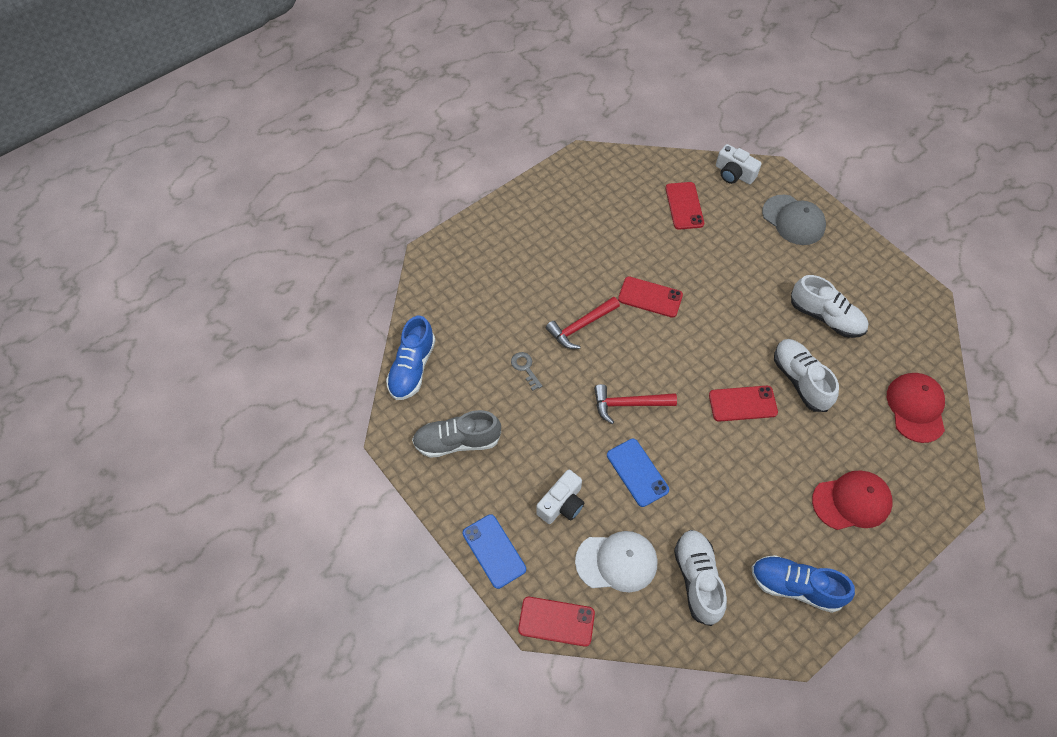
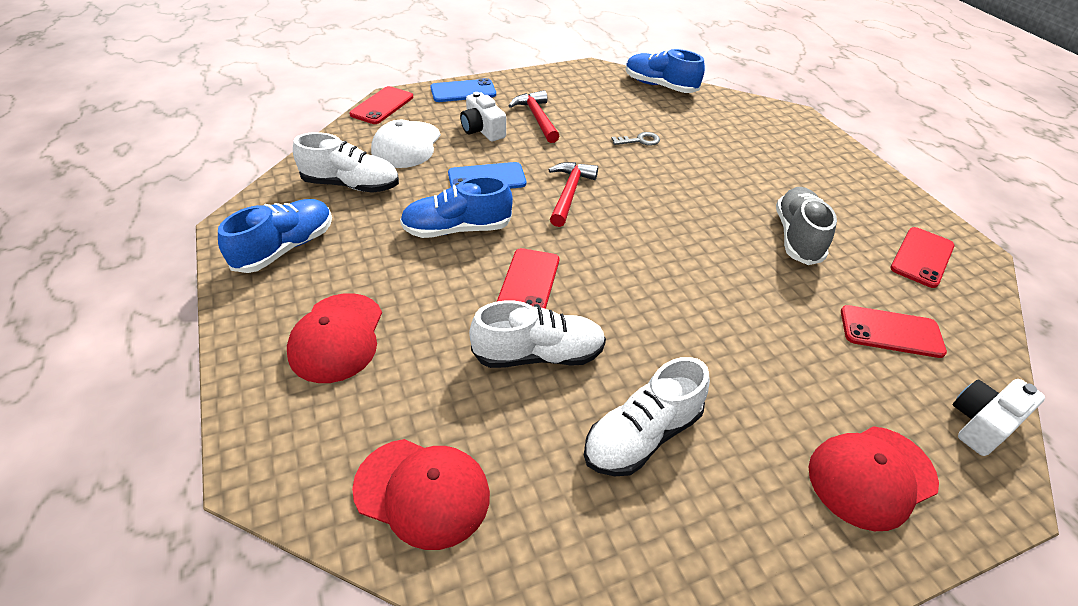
camera: 105 degrees right, 15 degrees down
grey shoe [412,410,501,458] -> grey shoe moved to [776,187,837,265]
red hammer [546,297,620,349] -> red hammer moved to [509,90,560,143]
red phone [618,277,683,318] -> red phone moved to [890,227,955,288]
grey cap [762,195,826,245] -> red cap [809,426,939,531]
none -> blue shoe [400,176,513,238]

